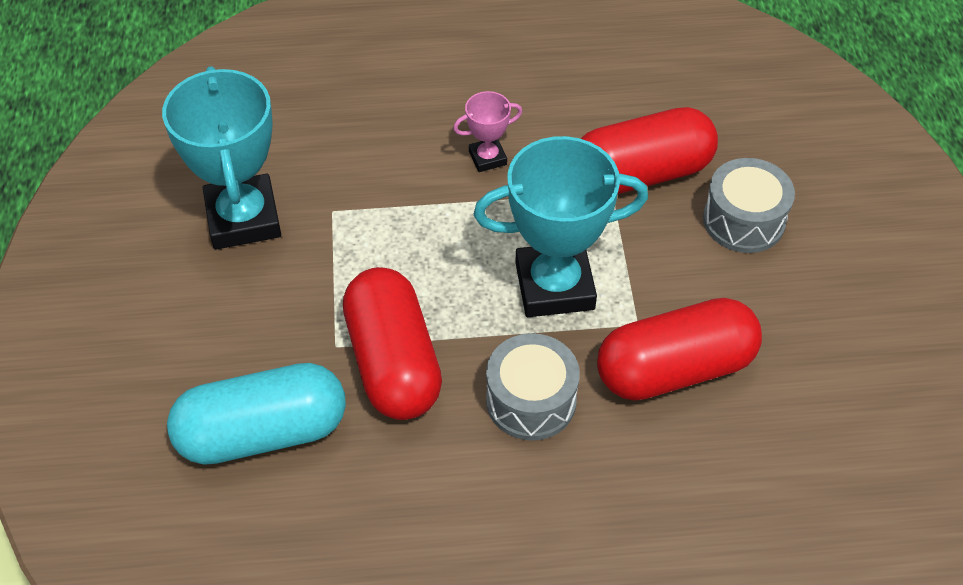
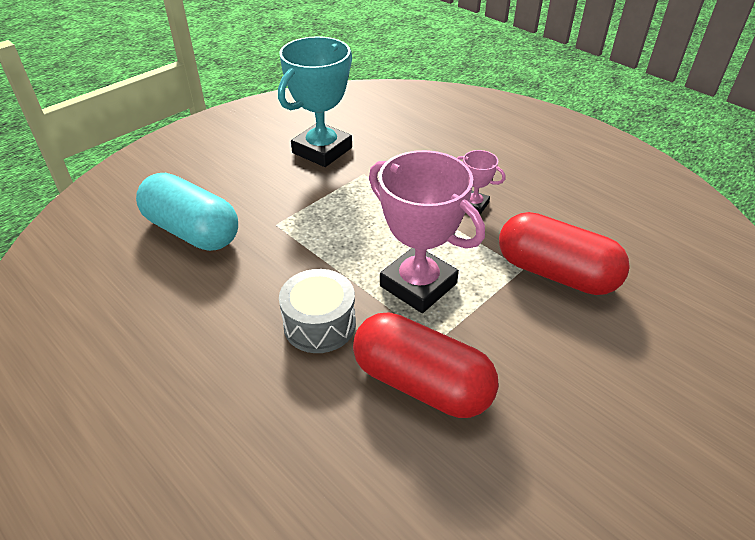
camera: 50 degrees right, 10 degrees down
red capsule [343,267,442,420] -> none
turquoise trophy [474,136,648,317] -> pink trophy [369,150,485,313]
grey drum [703,158,795,253] -> none

